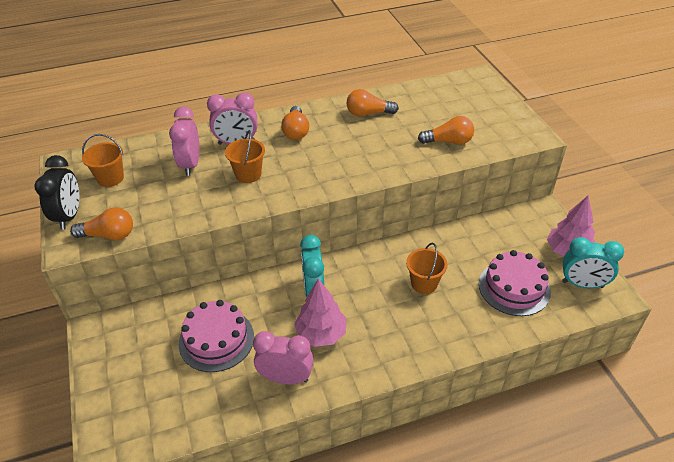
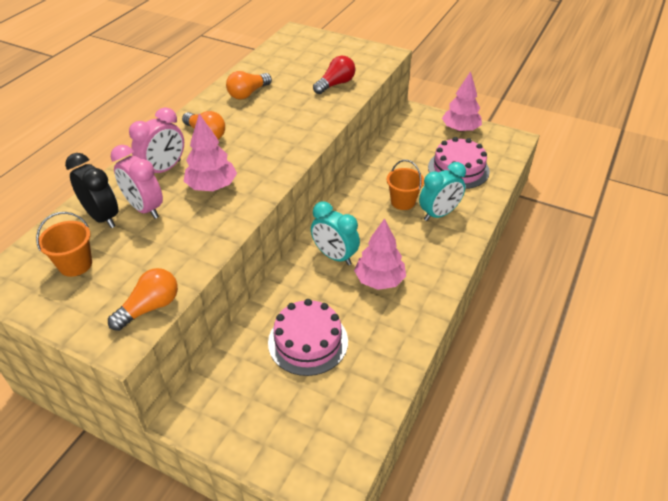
camera: 45 degrees left, 0 degrees up
black clock [34,155,79,230] -> black clock moved to [65,153,119,228]
orange bucket [225,130,265,183] -> pink tree [184,114,237,191]
pink clock [253,331,314,384] -> none
orange light bulb [418,116,474,145] -> red light bulb [313,56,355,94]
turquoise clock [562,237,624,288] -> turquoise clock moved to [419,162,466,221]

